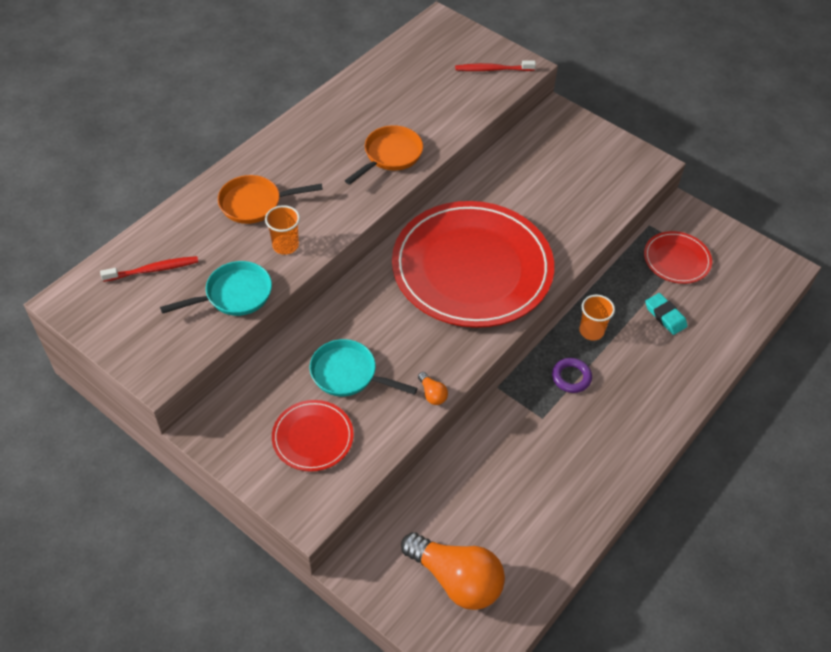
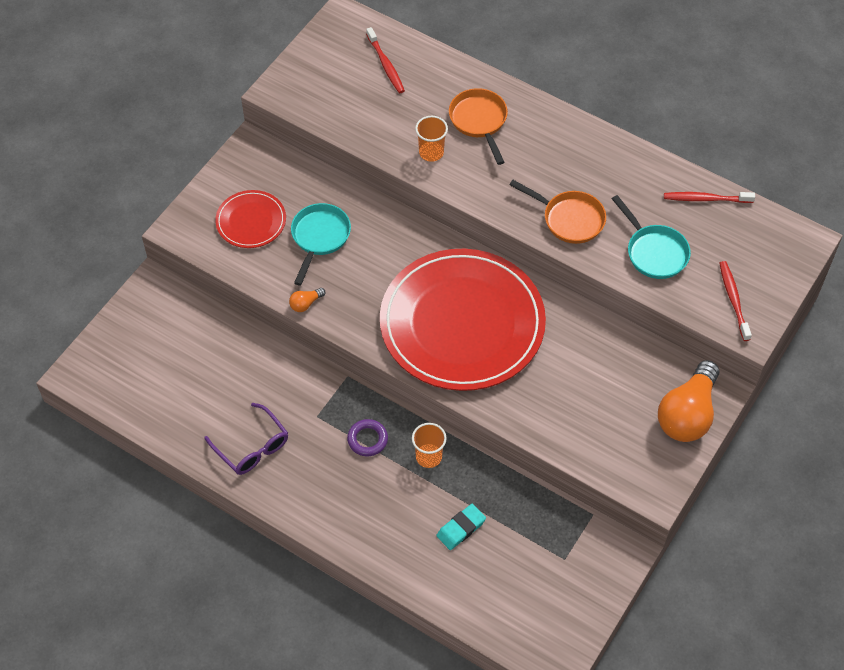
camera: 85 degrees right, 5 degrees up
turquoise pan [160,261,272,316] -> turquoise pan moved to [612,195,691,279]
orange light bulb [401,532,505,610] -> orange light bulb moved to [658,360,719,442]
red plate [644,231,712,284] -> none
none -> purple glasses [204,403,288,475]
none -> red toothbrush [664,192,755,203]

